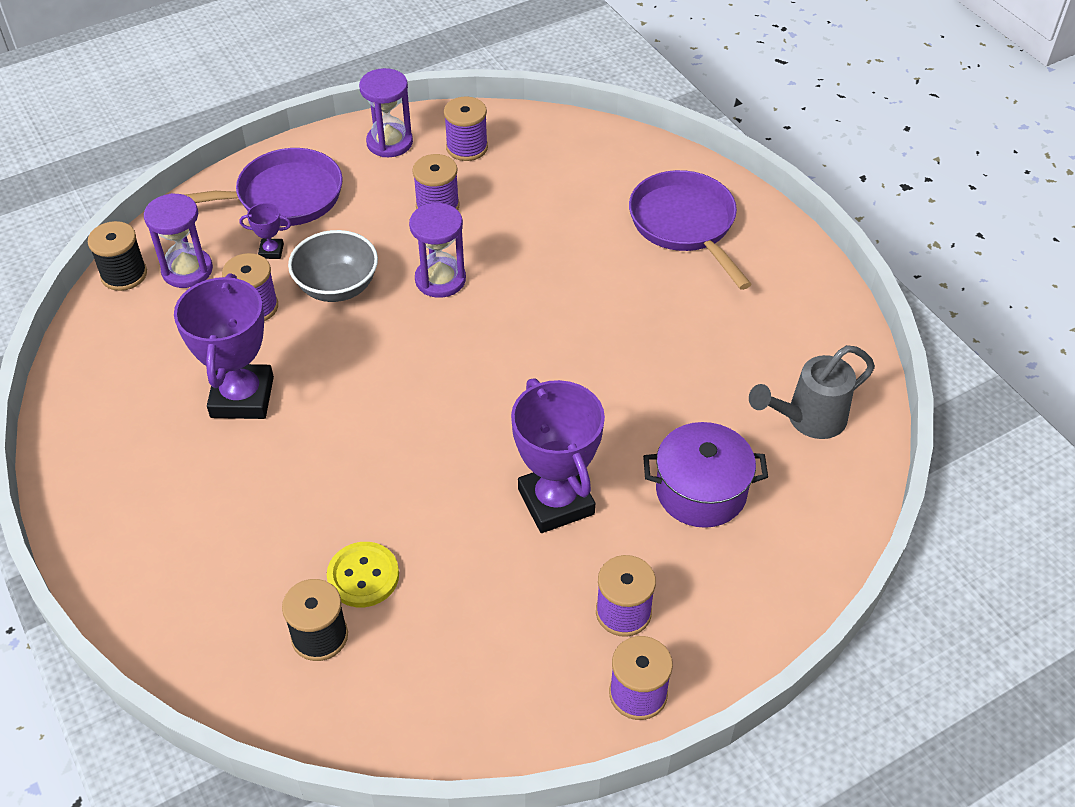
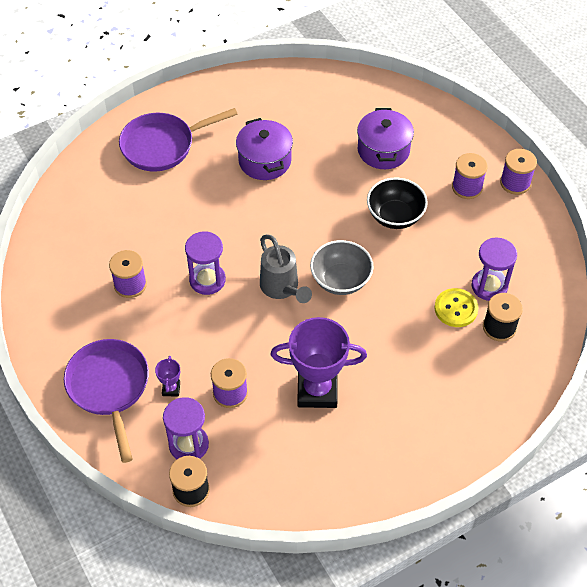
camera: 90 degrees left, 5 degrees up
grey bowl [288,230,378,302] -> grey bowl moved to [310,240,374,295]
purple hourglass [359,68,413,157] -> purple hourglass moved to [472,237,517,301]
purple spool [444,96,488,161] -> none
purple trophy [511,378,605,533] -> black bowl [367,178,428,229]
grey watering can [749,345,875,439] -> grey watering can moved to [260,234,312,303]
none -> purple pot [236,118,293,180]

